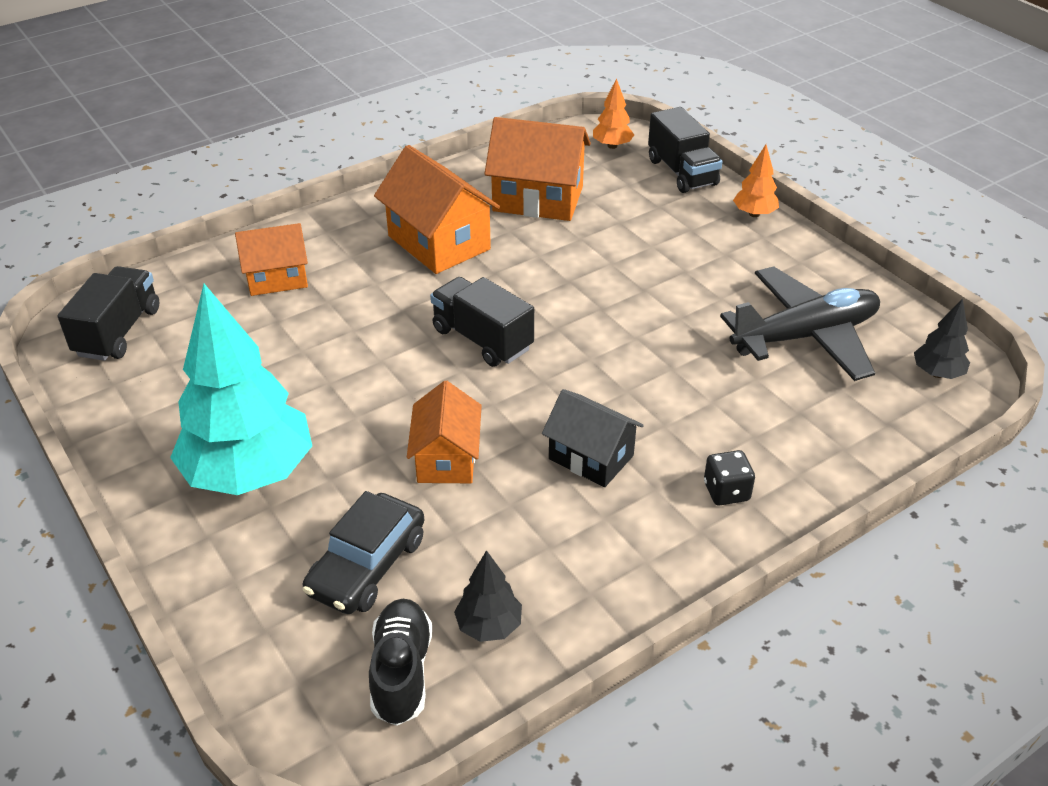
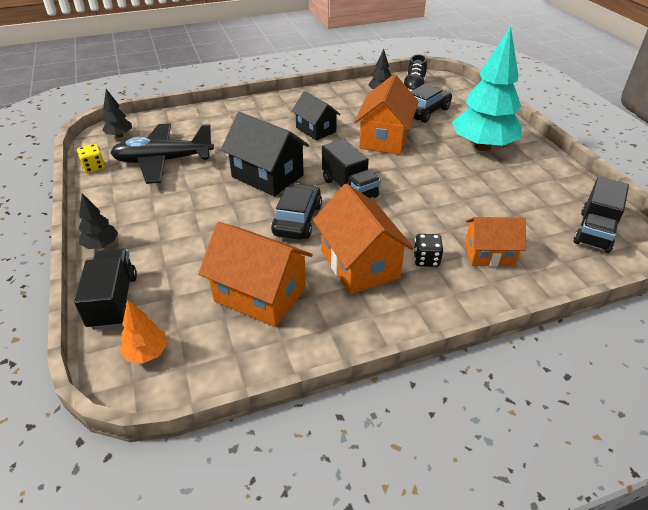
camera: 165 degrees left, 0 degrees up
orange house [407,381,482,483] -> orange house [354,74,419,155], size x1.55
black dice [704,450,755,506] -> black dice moved to [414,234,443,267]
orange tree [733,144,779,217] -> black tree [79,193,118,249]
none -> yellow dice [77,144,105,173]
none -> black house [221,112,309,197]
none -> black car [271,183,322,240]

